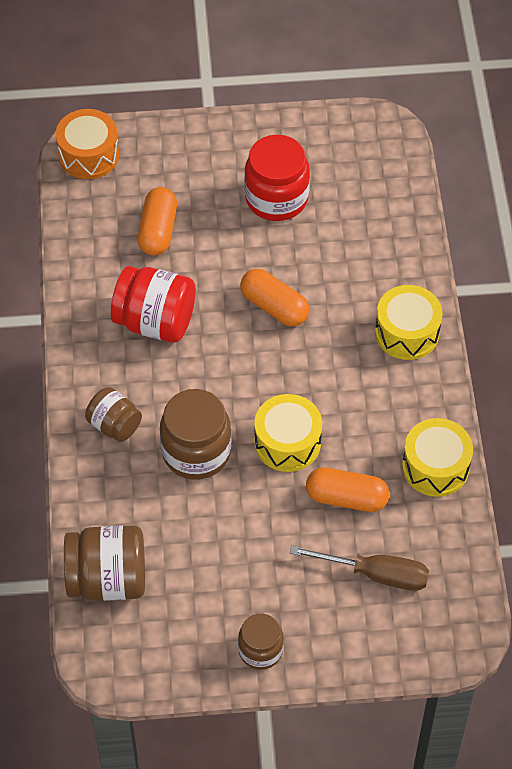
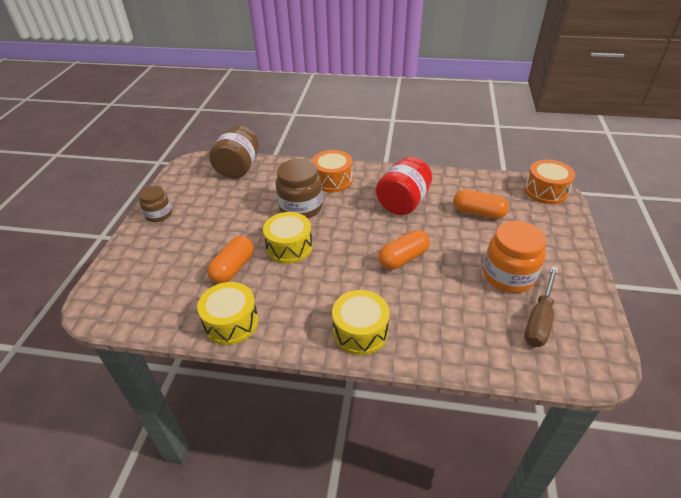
camera: 105 degrees right, 15 degrees down
brown jar [85,387,142,442] -> orange drum [312,150,353,192]
red jar [244,135,310,221] -> orange jar [483,221,547,293]
brown screwdriver [290,545,429,591] -> brown screwdriver moved to [525,266,558,347]

